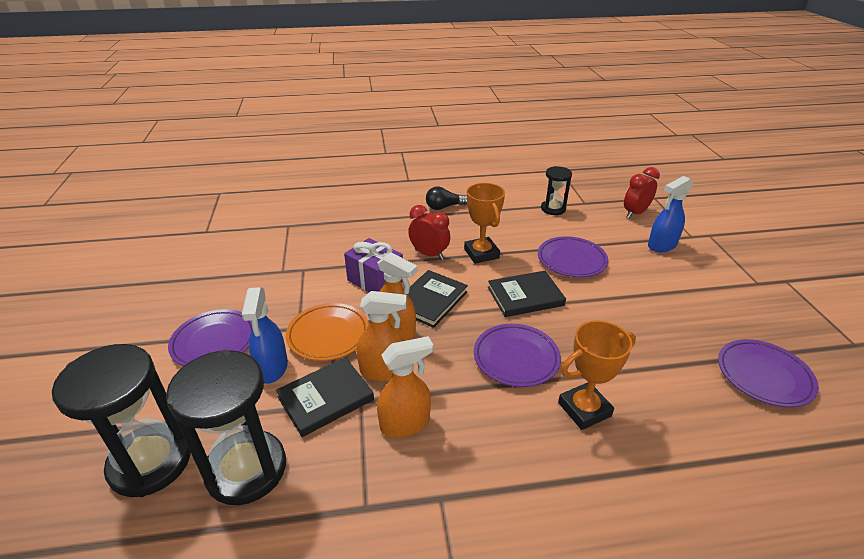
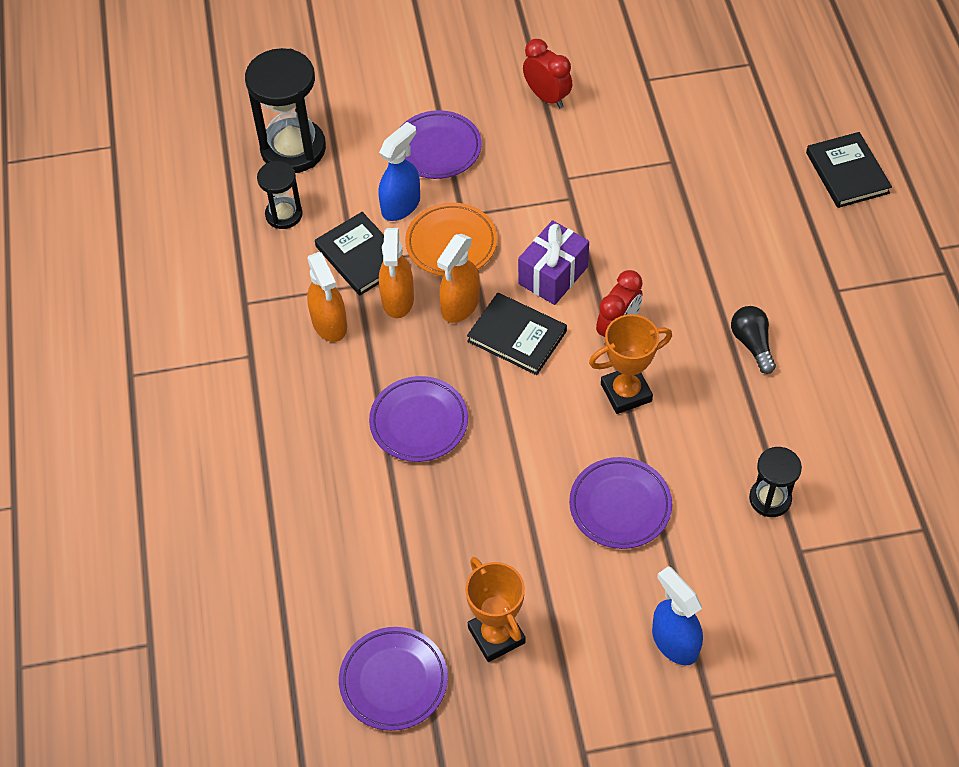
camera: 90 degrees right, 20 degrees up
black hourglass [166,350,286,505] -> black hourglass [257,161,303,229], size x0.55
blue spray bottle [242,287,288,384] -> blue spray bottle turned 135 degrees clockwise [378,122,420,221]
black book [488,271,566,317] -> black book moved to [806,132,892,208]
orange trophy [558,320,636,430] -> orange trophy moved to [465,557,526,662]
red clock [624,167,660,218] -> red clock moved to [523,39,572,108]

